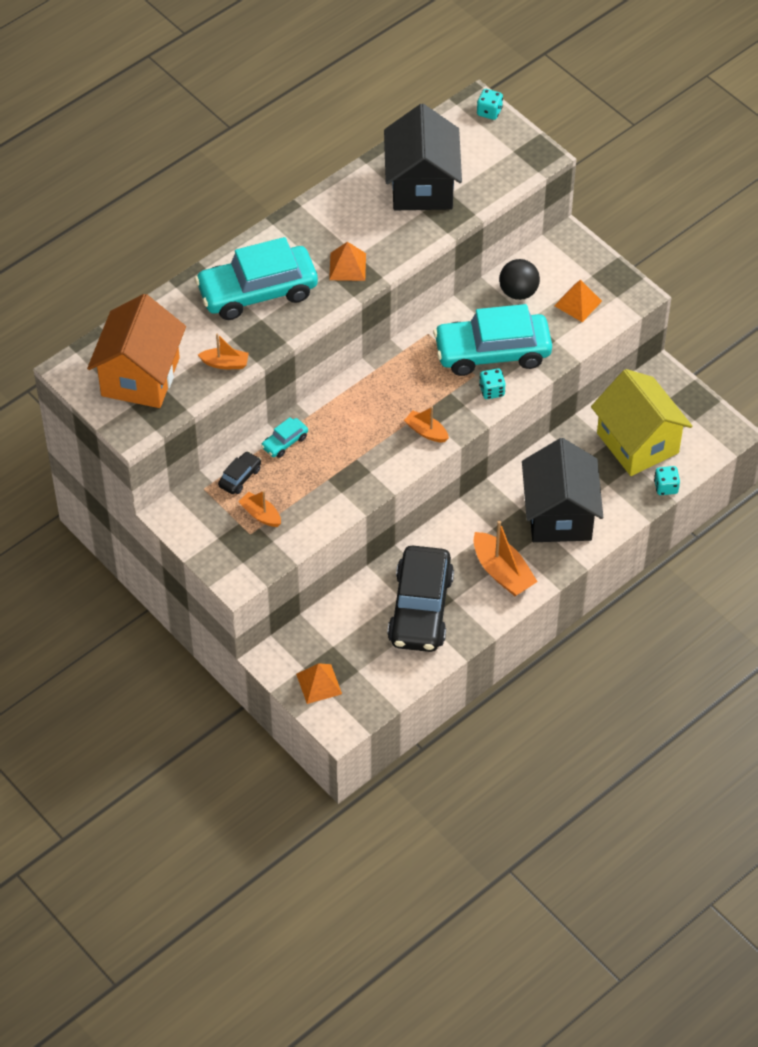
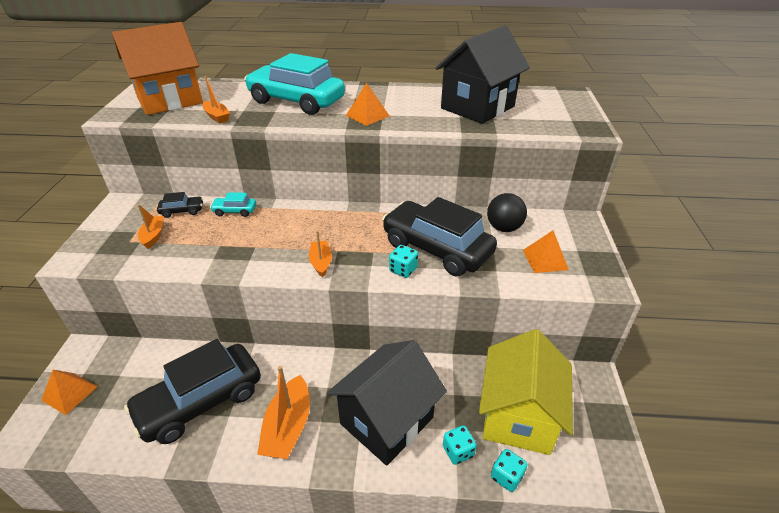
camera: 45 degrees right, 15 degrees down
turquoise car [433,304,552,376] -> black car [382,197,497,276]
turquoise dice [477,89,503,120] -> turquoise dice moved to [443,425,477,465]

